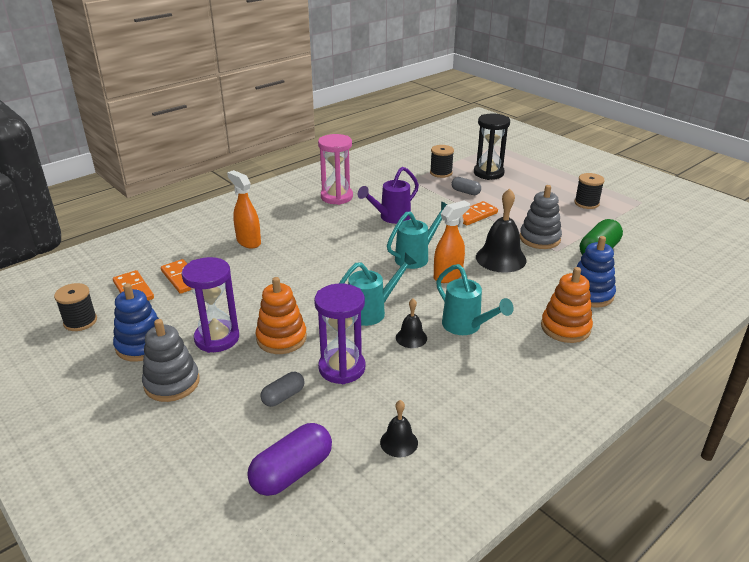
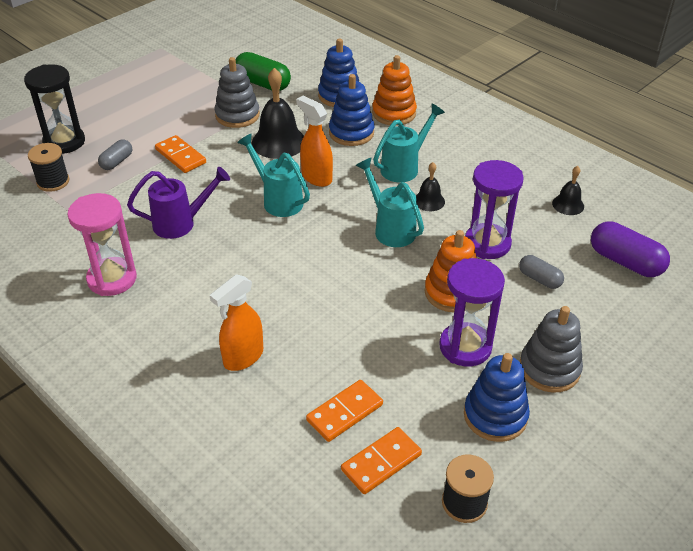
camera: 95 degrees left, 10 degrees up
purple watering can [358,167,419,224] -> purple watering can turned 60 degrees counterclockwise [127,167,230,239]
black spool [574,173,605,209] -> none
none -> blue stacking toy [329,74,374,146]

